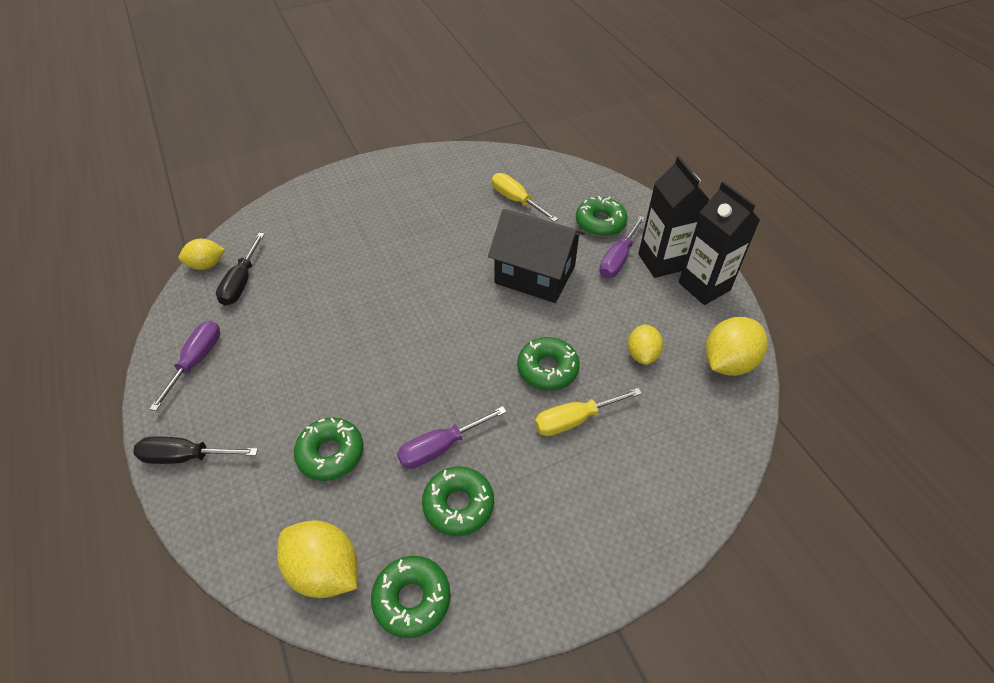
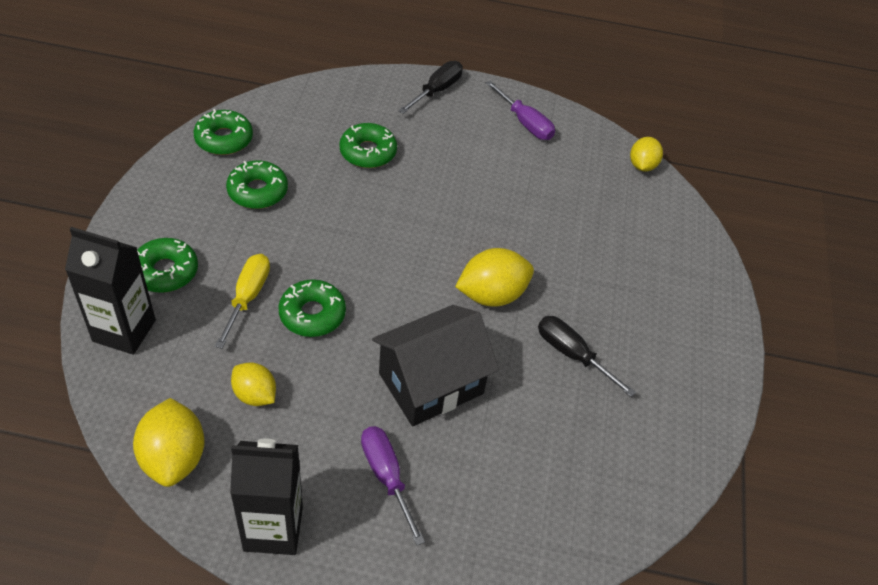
camera: 120 degrees right, 0 degrees up
black screwdriver [216,233,265,306] -> black screwdriver moved to [538,316,636,397]
yellow lemon [277,520,357,598] -> yellow lemon moved to [455,248,534,307]
purple screwdriver [397,406,507,469] -> none
yellow screwdriver [492,173,558,222] -> none
green donut [576,196,628,237] -> green donut moved to [137,238,198,293]
black carton [638,156,710,278] -> black carton moved to [65,227,156,355]

